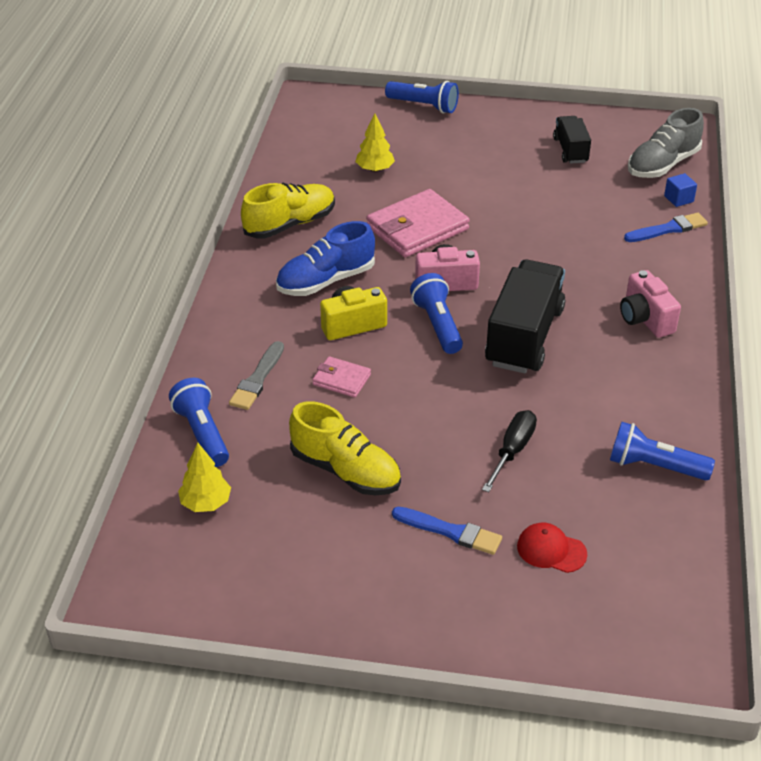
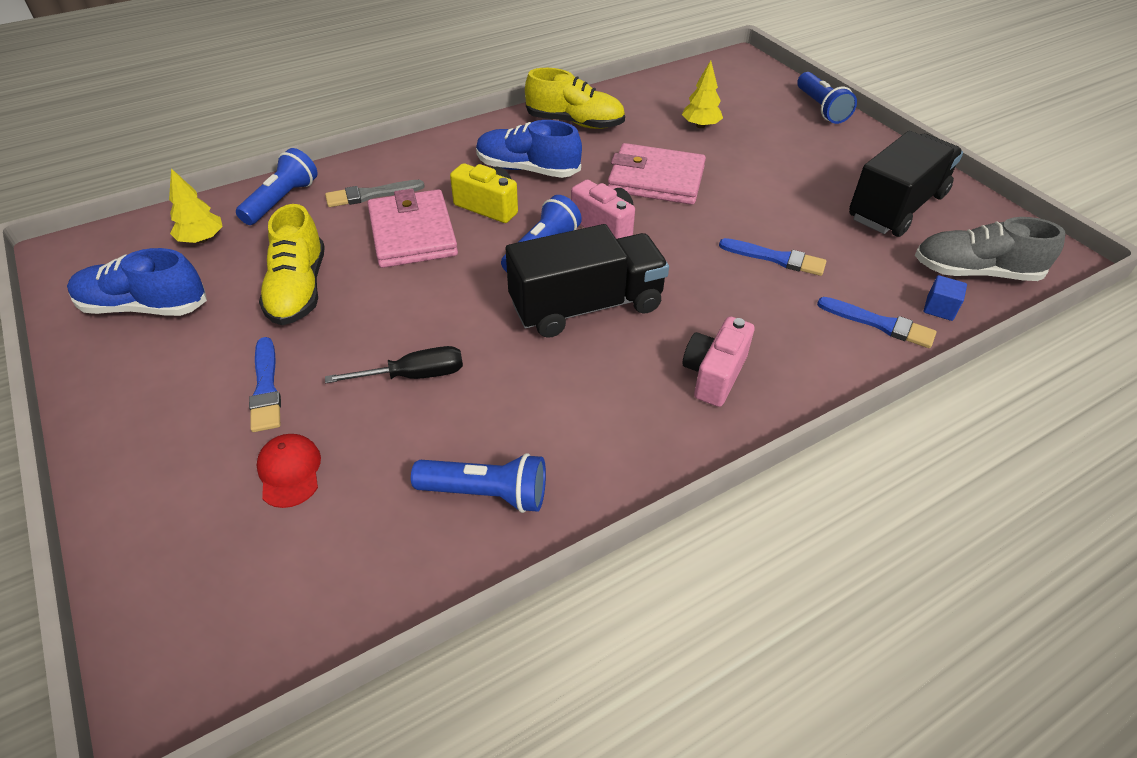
camera: 50 degrees right, 5 degrees up
pink wallet [312,356,371,398] -> pink wallet [368,189,458,268], size x1.96
black truck [553,116,591,164] -> black truck [849,131,963,237], size x1.83
blue flashlight [610,422,715,481] -> blue flashlight turned 120 degrees clockwise [411,453,546,513]
none -> blue shoe [67,248,207,316]
none -> blue brush [719,238,826,276]

